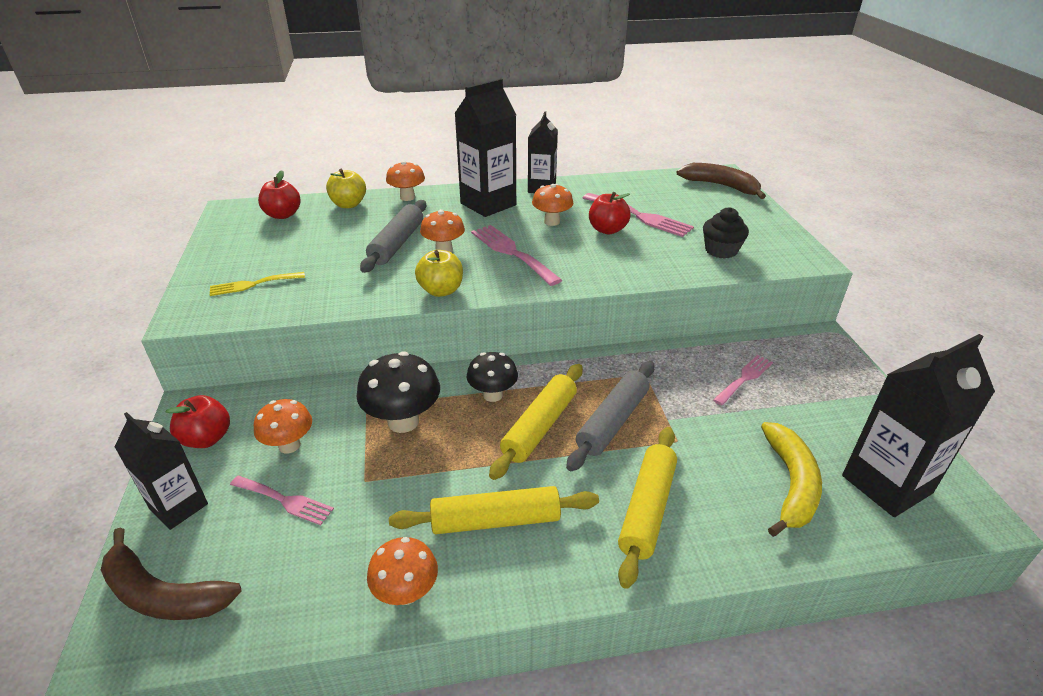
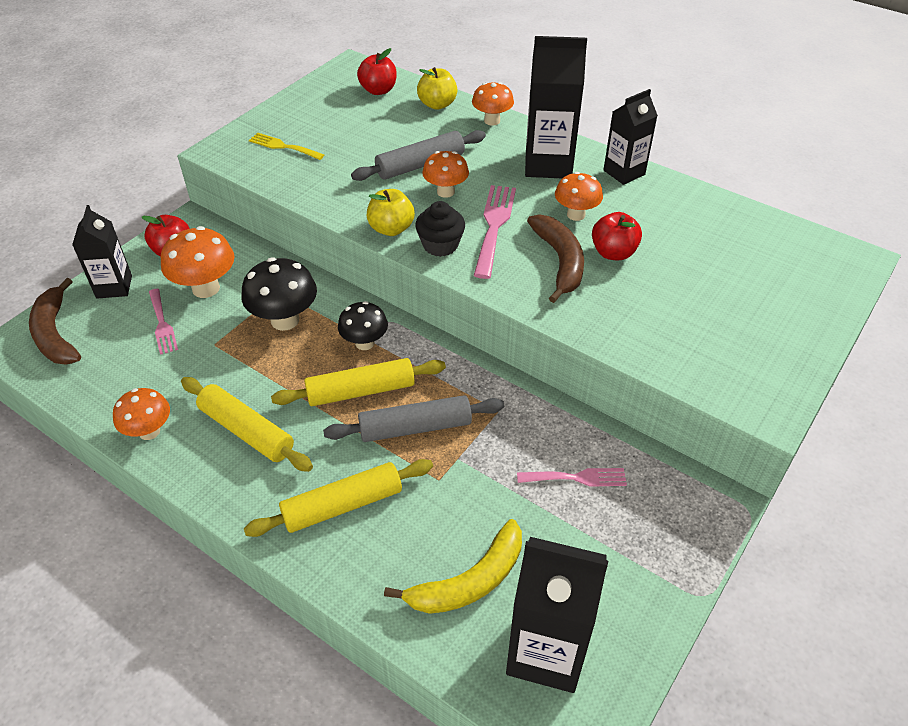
camera: 45 degrees right, 10 degrees up
orange mushroom [254,399,312,454] -> orange mushroom [161,226,234,298], size x1.51
pink fork [583,193,694,237] -> none
brown banana [677,163,766,199] -> brown banana moved to [527,214,584,303]
black cupcake [703,207,749,259] -> black cupcake moved to [415,201,465,257]

